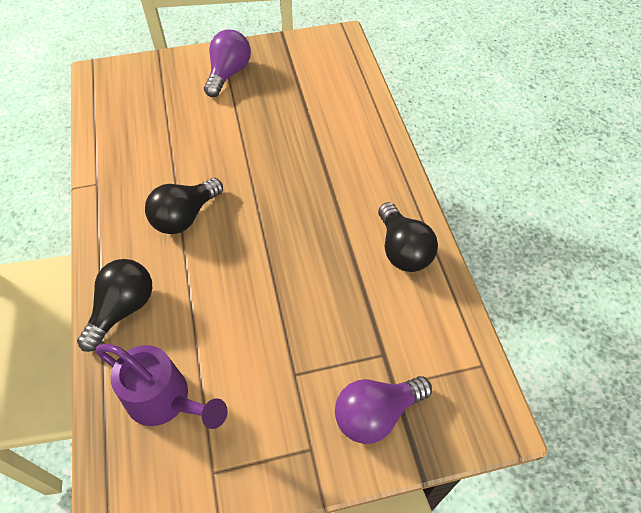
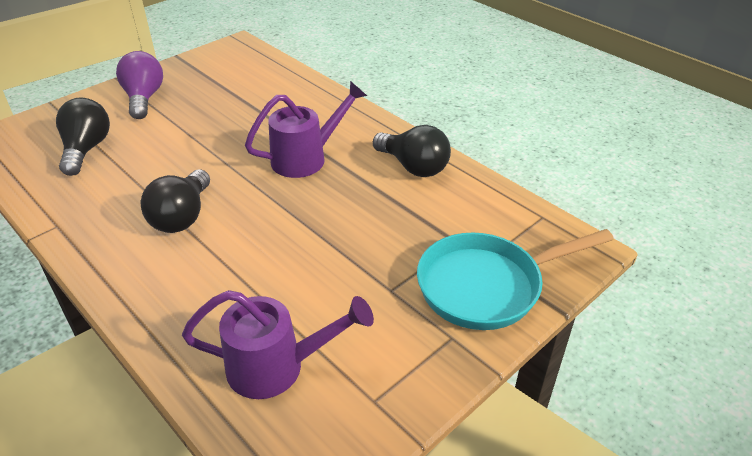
camera: 30 degrees left, 15 degrees down
black light bulb [77,259,152,352] -> black light bulb moved to [56,98,110,176]
purple light bulb [335,376,432,444] -> turquoise pan [417,229,614,330]
none -> purple watering can [245,81,367,178]

